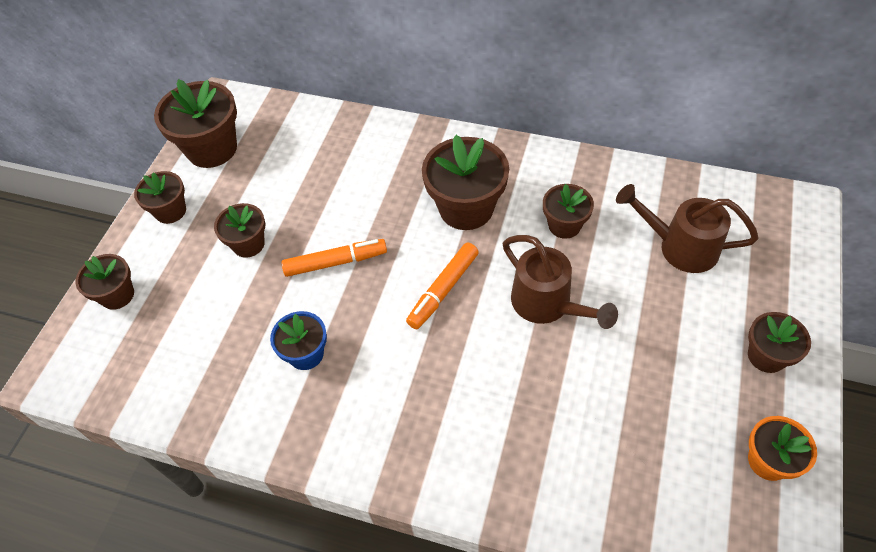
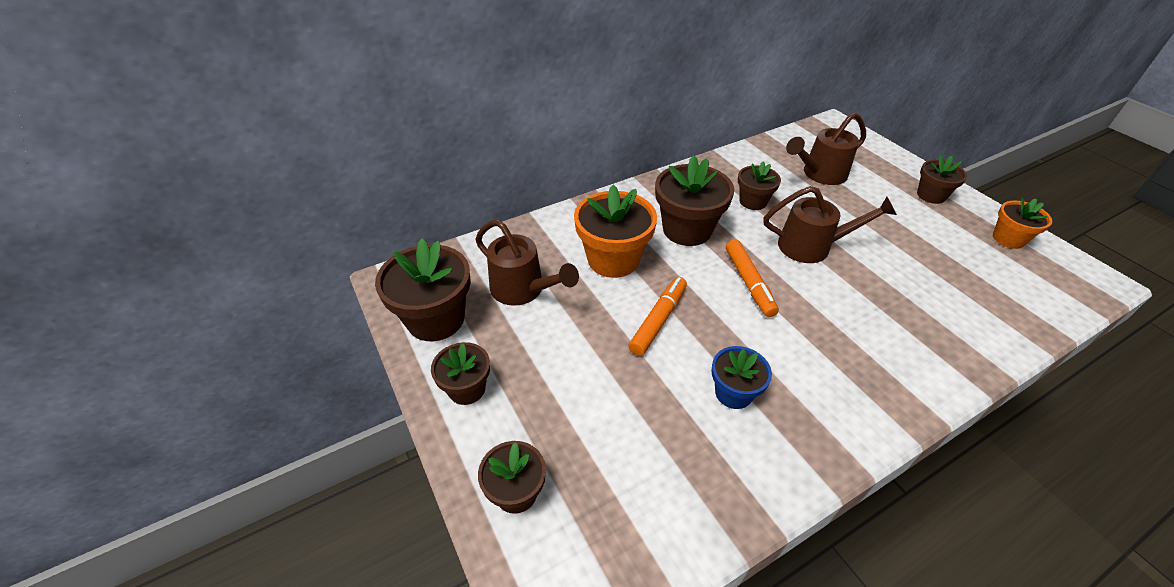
camera: 50 degrees left, 10 degrees down
brown flower pot [214,203,265,258] -> none
none -> brown watering can [475,220,579,306]
none -> orange flower pot [574,185,657,278]

